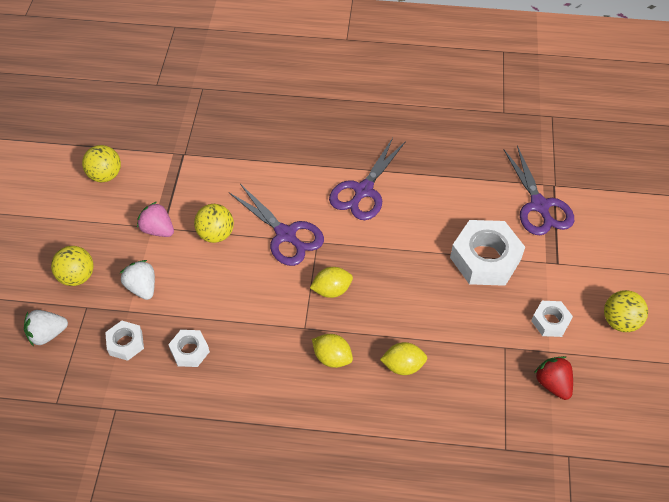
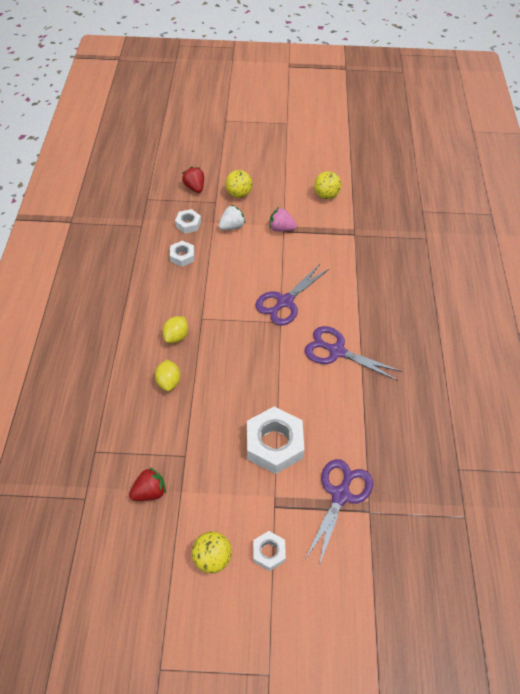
camera: 85 degrees right, 0 degrees up
white strawberry [24,310,68,346] -> red strawberry [182,167,204,193]
pink strawberry [137,202,174,237] -> pink strawberry turned 105 degrees counterclockwise [269,207,297,232]
yellow ball [194,204,234,243] -> none
yellow lemon [310,267,353,298] -> none
purple scissors [504,146,574,235] -> purple scissors turned 135 degrees clockwise [305,459,373,565]
white nut [531,301,573,337] -> white nut moved to [253,531,286,571]

